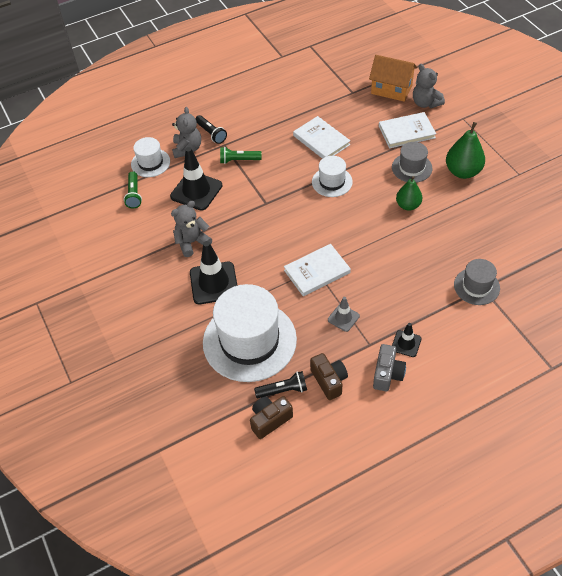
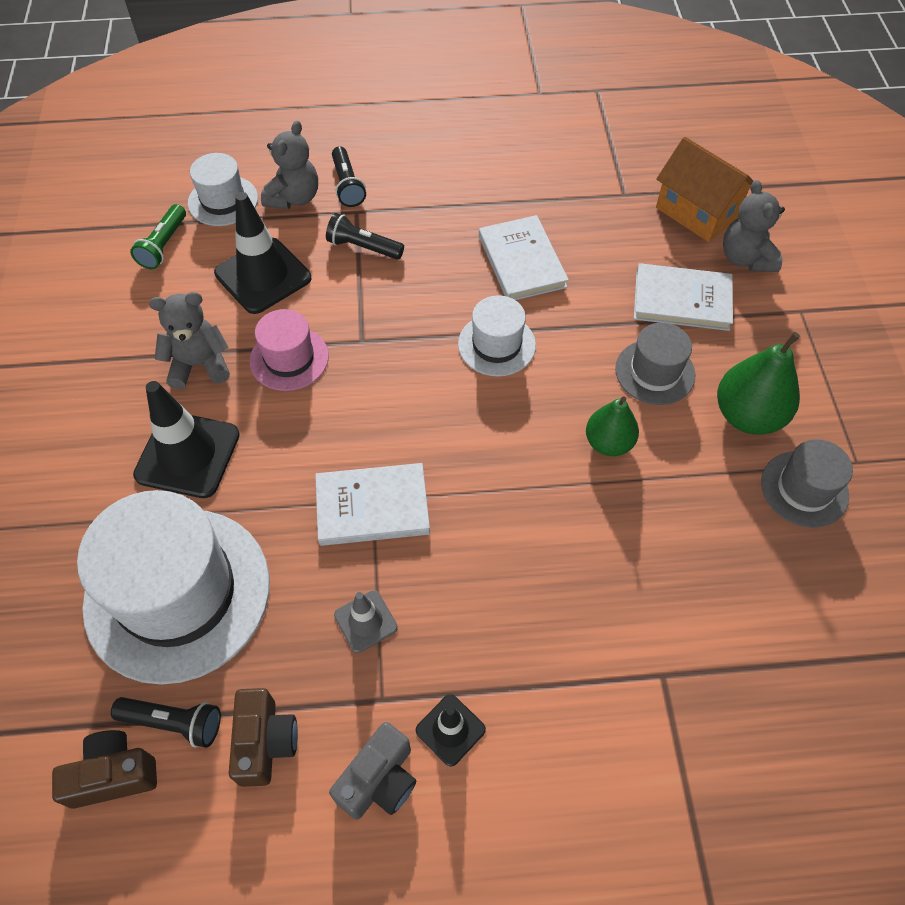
camera: 20 degrees right, 5 degrees up
green flashlight [220,147,262,164] -> black flashlight [326,213,404,259]
grey hat [454,259,500,305] -> grey hat moved to [761,439,853,528]
none -> pink hat [250,309,329,391]

